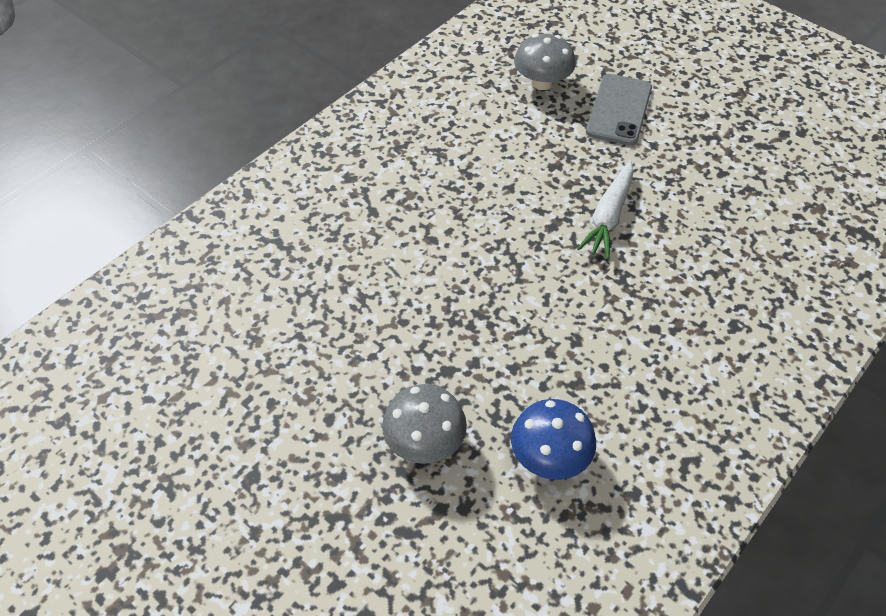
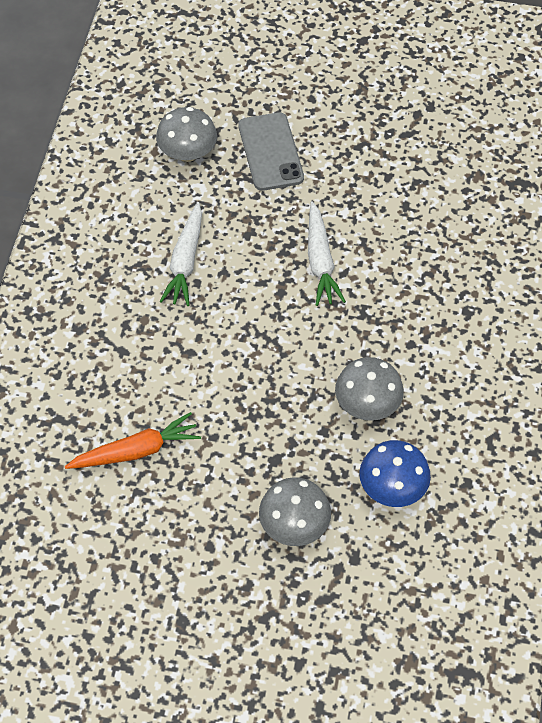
camera: 30 degrees left, 5 degrees up
none -> orange carrot [65,412,201,469]
none -> white carrot [159,202,202,306]
none -> grey mushroom [335,357,404,421]

